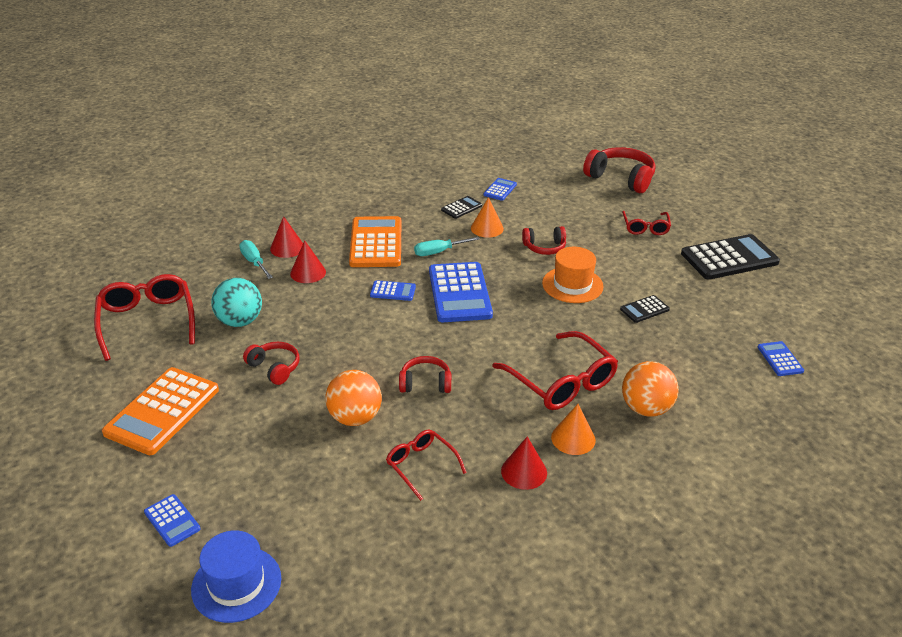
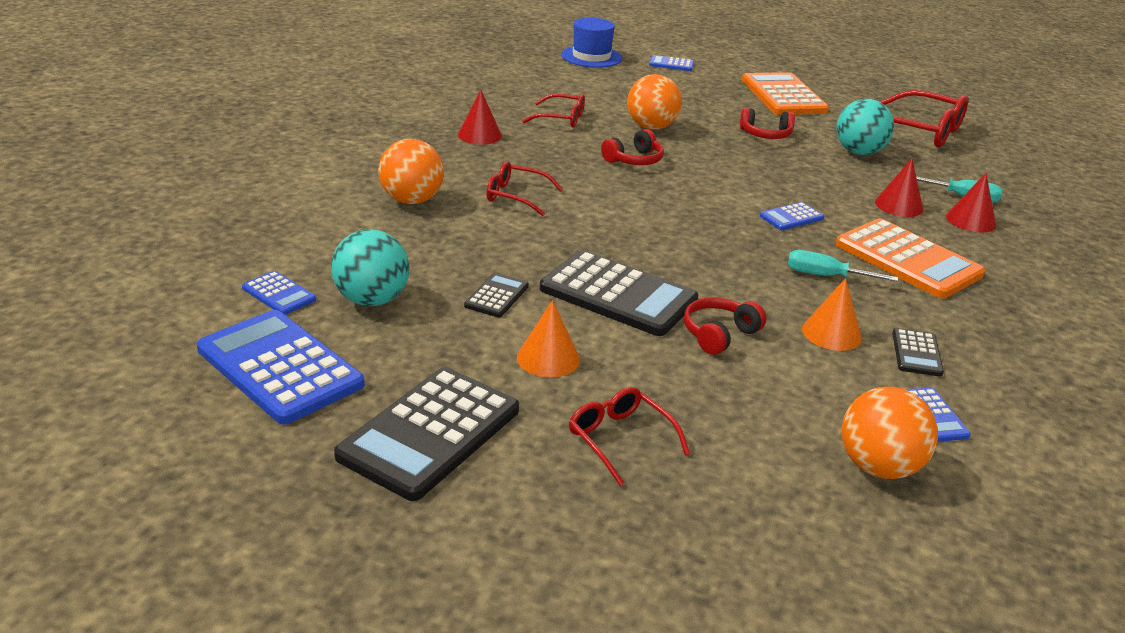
camera: 140 degrees right, 5 degrees down
turquoise screwdriver [414,237,480,256] -> turquoise screwdriver turned 105 degrees counterclockwise [787,250,898,282]
blue calculator [429,262,493,322] -> blue calculator moved to [197,310,365,424]
red glasses [492,331,618,410] -> red glasses [486,161,563,216], size x0.58
orange hat [542,247,604,303] -> black calculator [540,250,698,336]
orange cone [551,404,596,455] -> orange cone moved to [517,300,580,378]
red headphones [583,147,655,193] -> none
none -> turquoise ball [331,229,409,306]
none -> orange ball [842,387,938,479]

